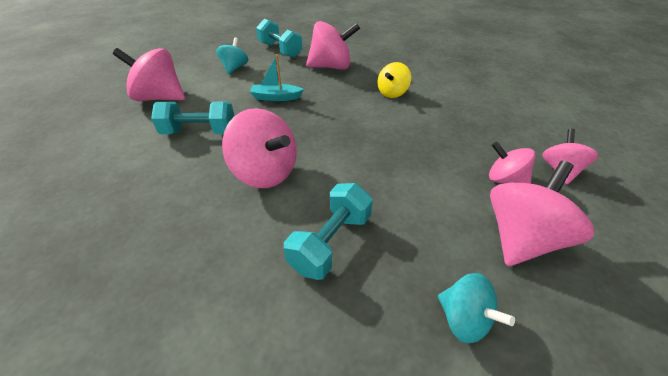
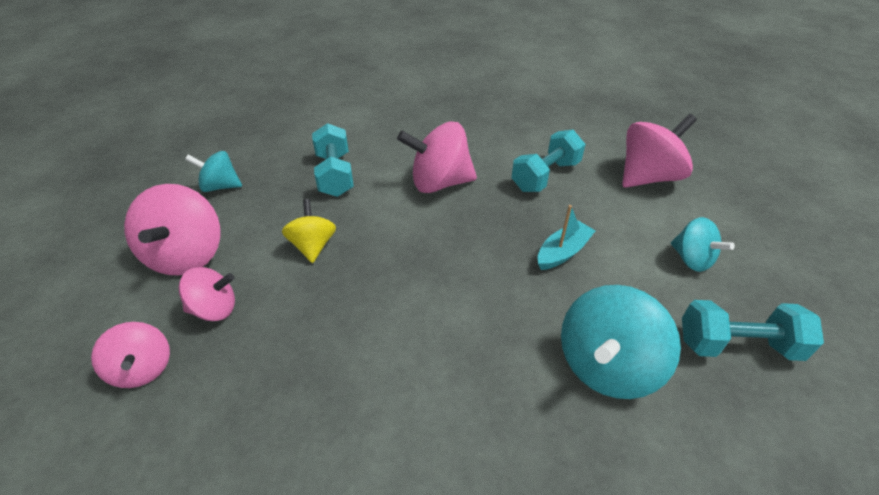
camera: 135 degrees right, 0 degrees up
pink spinning top [306,21,360,70] -> turquoise spinning top [561,285,681,399]
yellow spinning top [377,62,411,98] -> yellow spinning top moved to [282,199,336,263]

